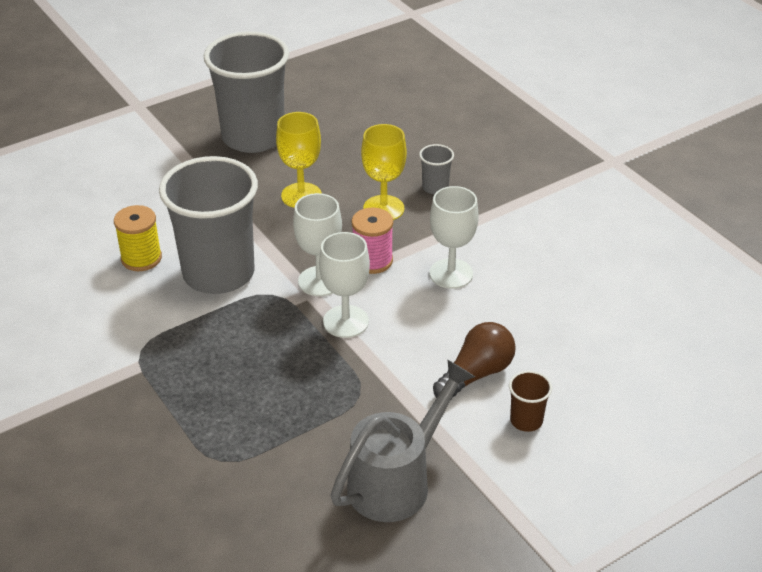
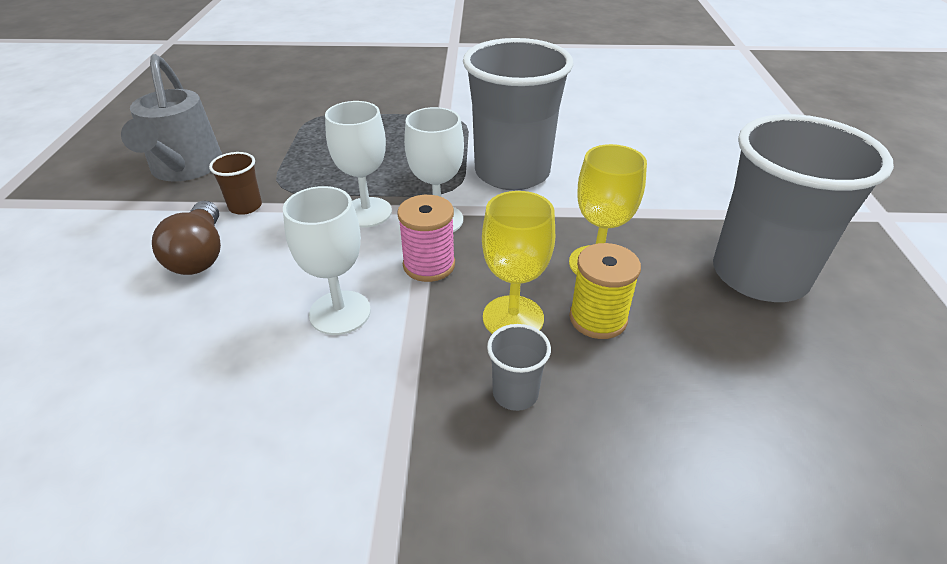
camera: 125 degrees right, 0 degrees up
yellow spool [114,205,162,271] -> yellow spool moved to [569,243,641,339]
brown cup [509,371,552,432] -> brown cup moved to [209,152,262,215]

